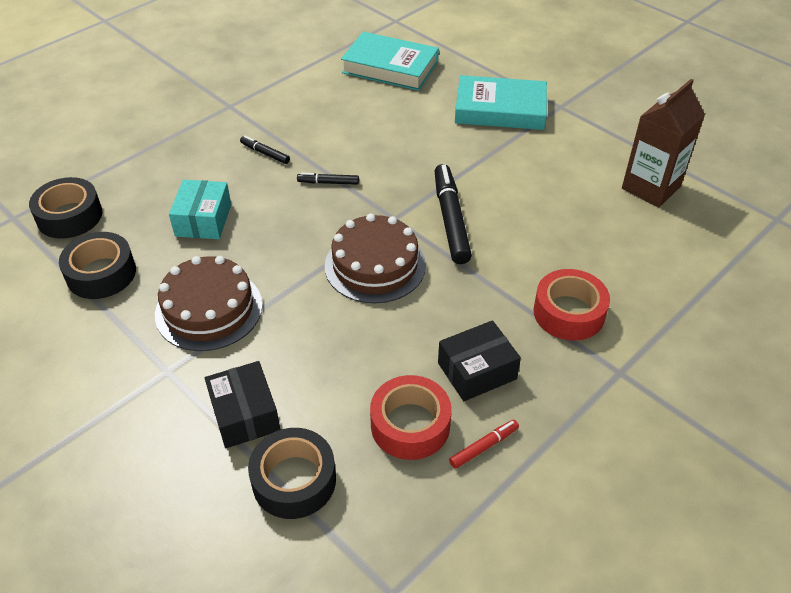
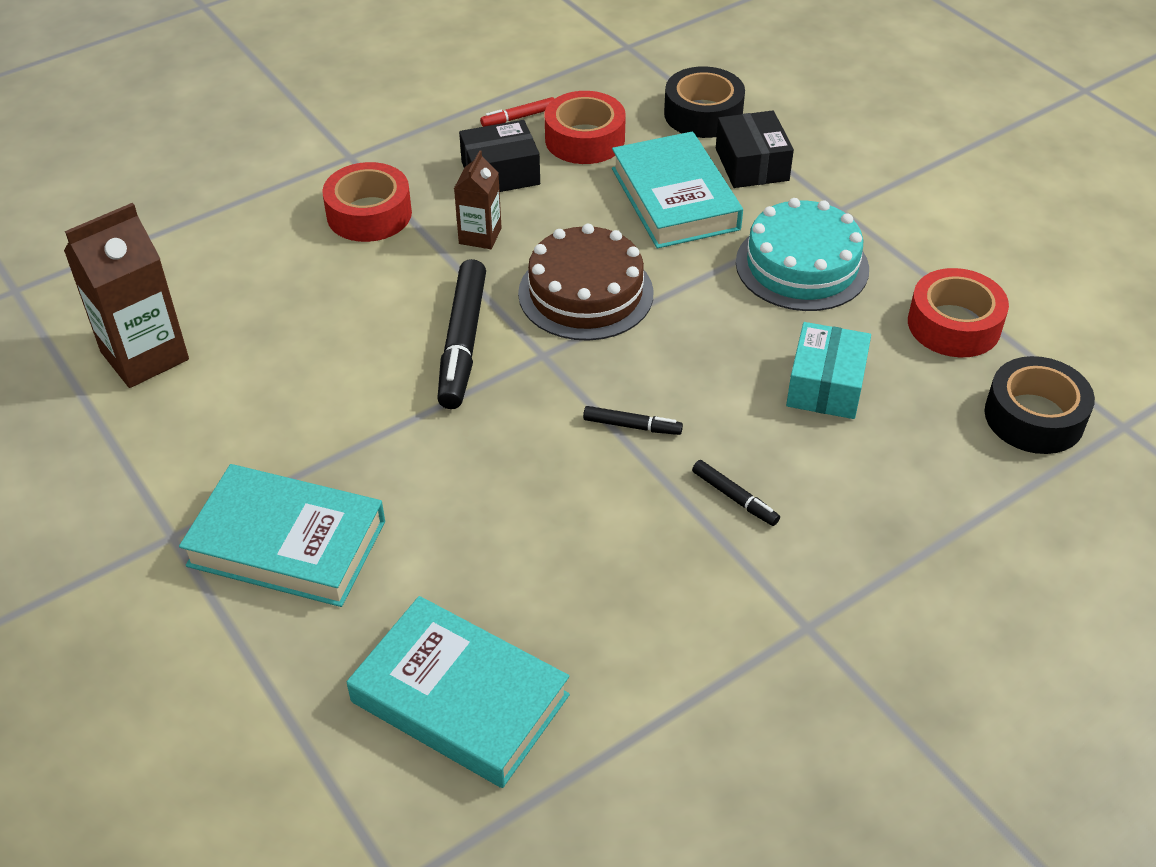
camera: 170 degrees left, 0 degrees up
black tape [59,232,136,299] -> red tape [908,268,1009,357]
brown cake [155,256,263,351] -> turquoise cake [736,198,869,311]
none -> brown carton [454,150,502,249]
none -> turquoise book [612,131,743,248]

